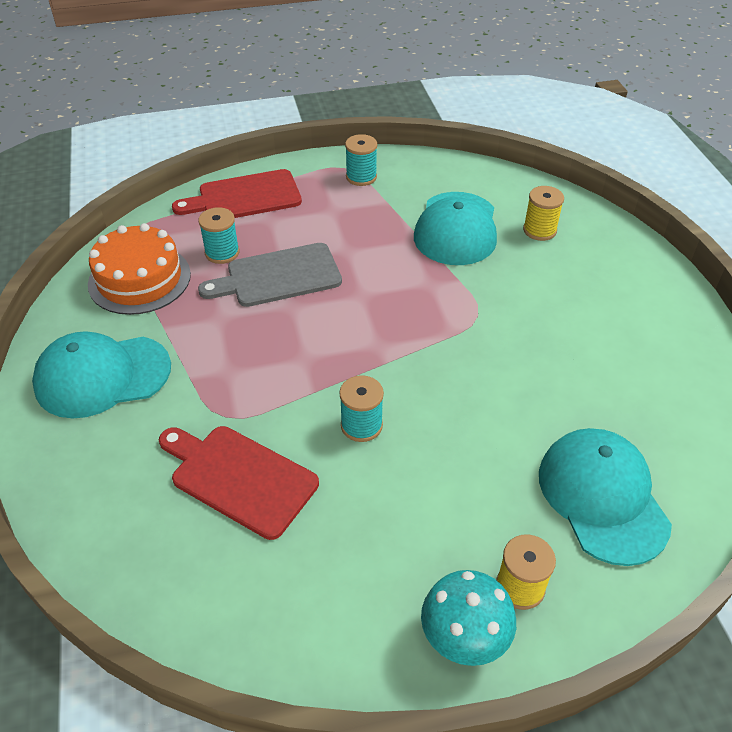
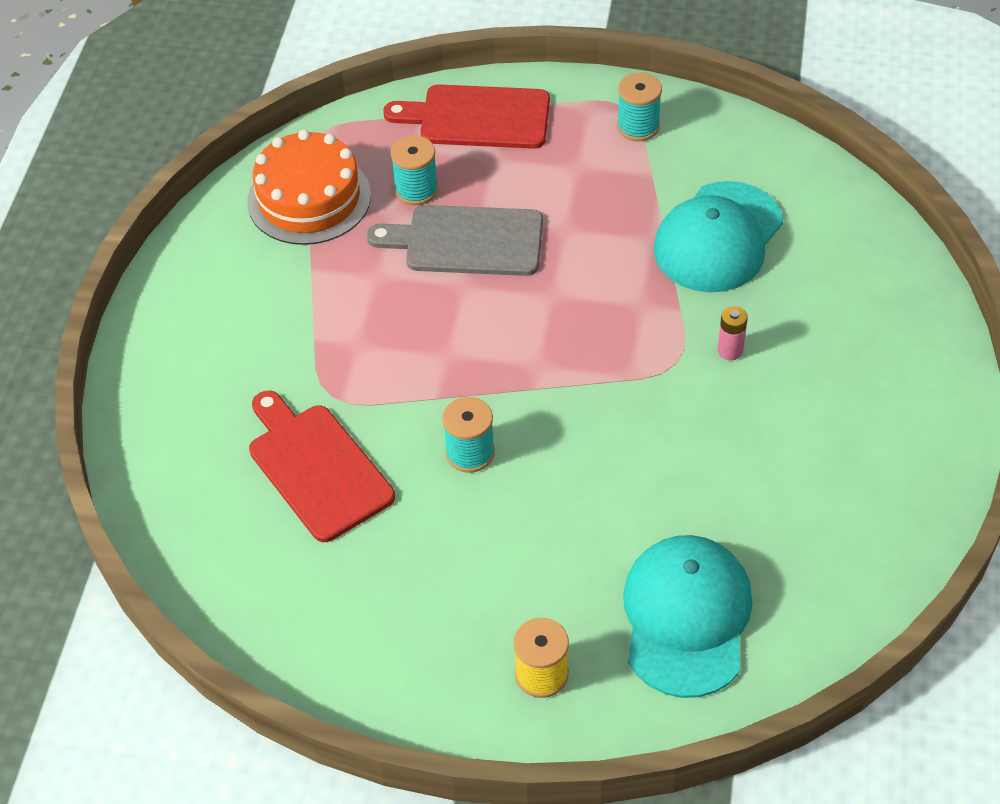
camera: 25 degrees right, 5 degrees up
turquoise cap [32,331,171,418] -> none
turquoise mushroom [421,570,516,666] -> none
yellow spool [523,186,564,241] -> none
none -> pink battery [718,306,748,360]

